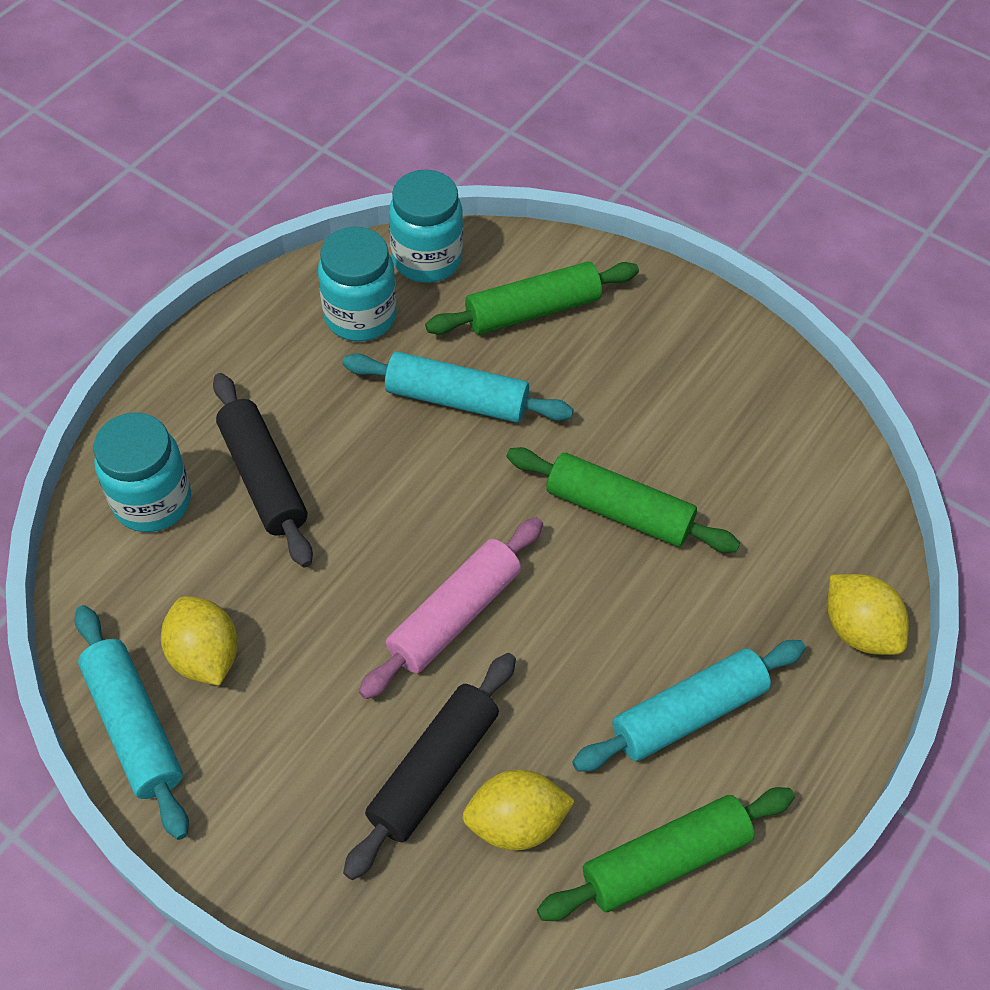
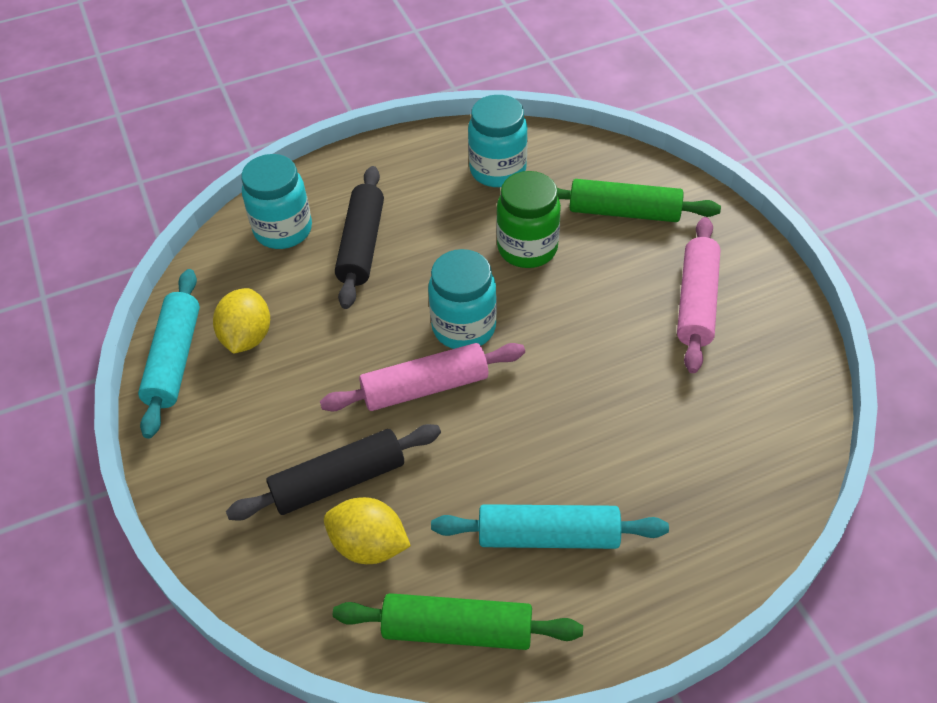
camera: 35 degrees right, 5 degrees down
turquoise rolling pin [342,352,573,423] -> green jar [496,171,561,268]
turquoise jar [389,170,463,283] -> turquoise jar moved to [428,249,497,349]
green rolling pin [507,447,740,553] -> none
yellow lemon [827,574,909,655] -> none
none -> pink rolling pin [677,217,721,373]

